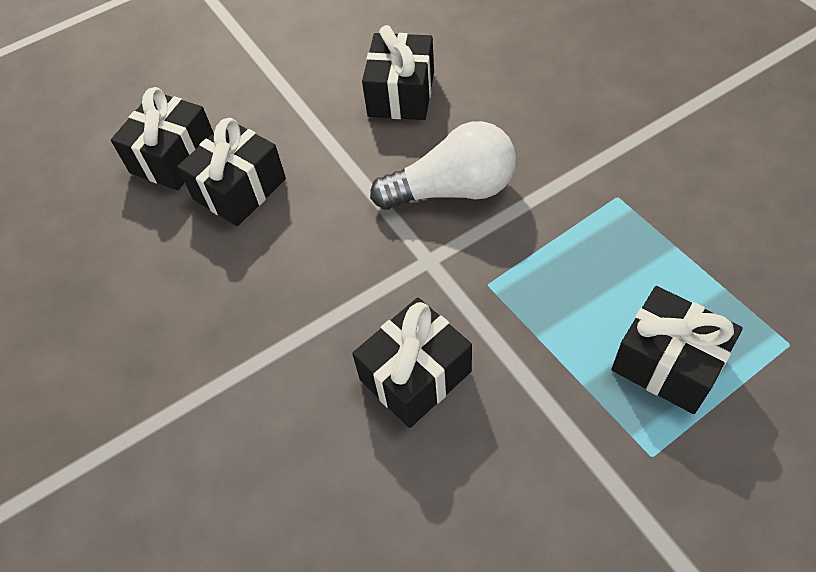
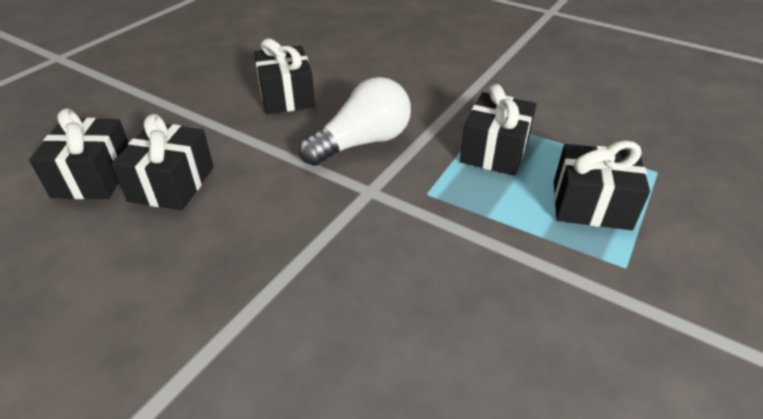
camera: 30 degrees left, 15 degrees down
black gift [352,297,472,428] -> black gift moved to [460,84,537,176]

